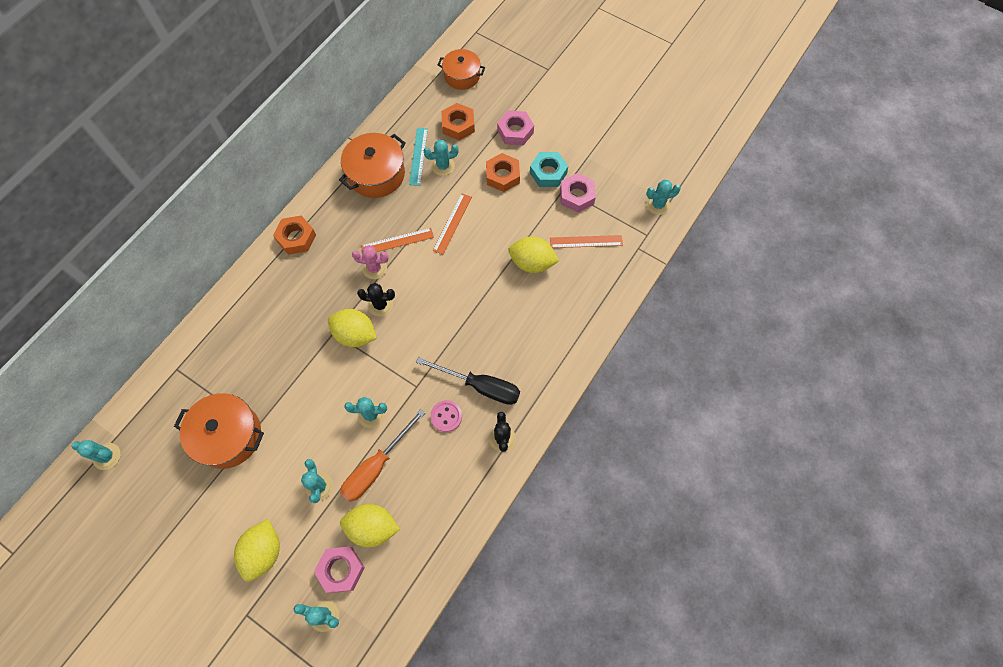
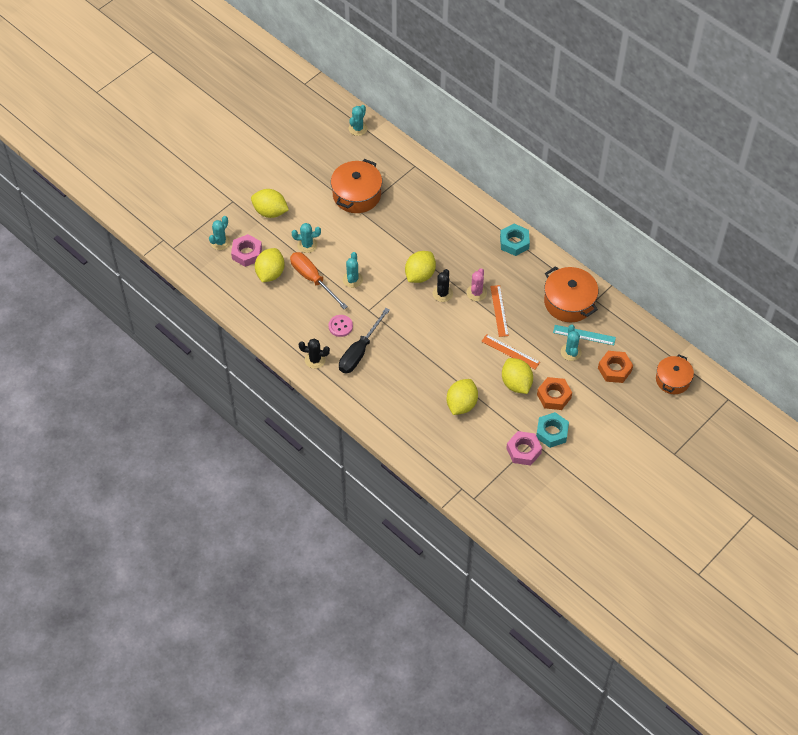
camera: 100 degrees right, 10 degrees down
orange nut [273,216,316,255] -> turquoise nut [500,224,530,256]
pink nut [497,110,534,146] -> none
orange ruler [550,235,623,248] -> none
turquoise cactus [646,180,681,215] -> none
none -> yellow lemon [502,358,533,394]

